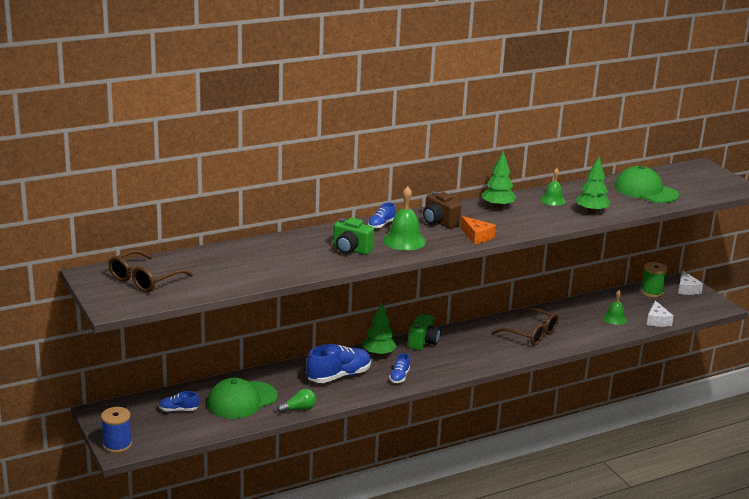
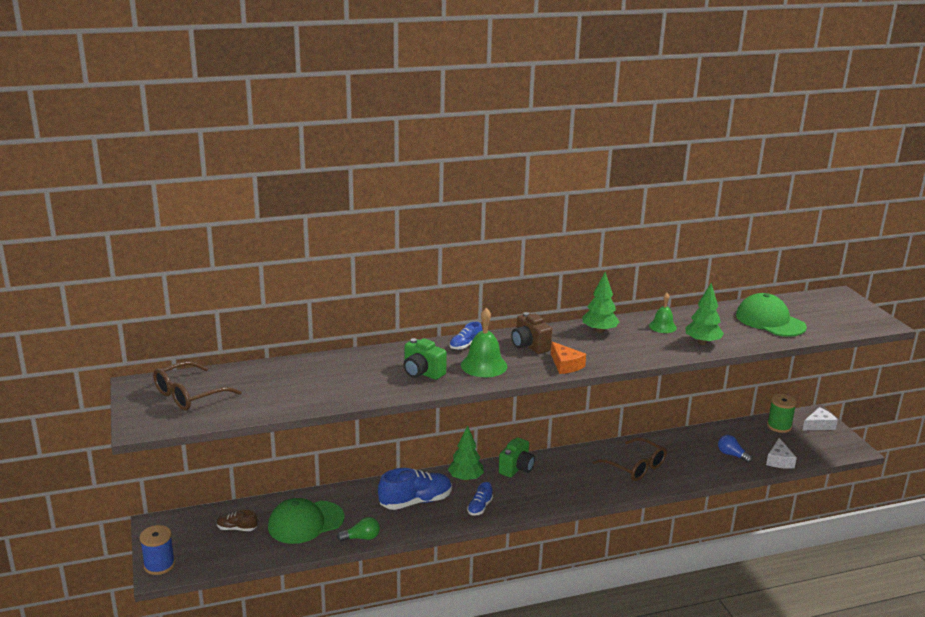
camera: 10 degrees right, 0 degrees up
blue shoe [159,391,199,412] -> brown shoe [217,510,257,531]
green bell [603,290,627,325] -> blue light bulb [718,435,753,463]
white cheese [678,270,703,295] -> white cheese turned 120 degrees counterclockwise [803,407,838,430]

